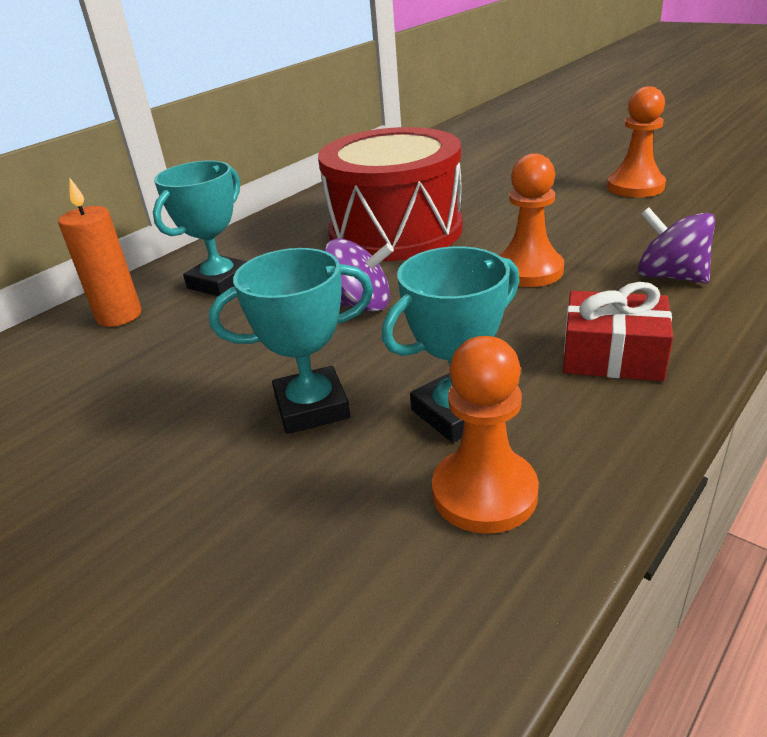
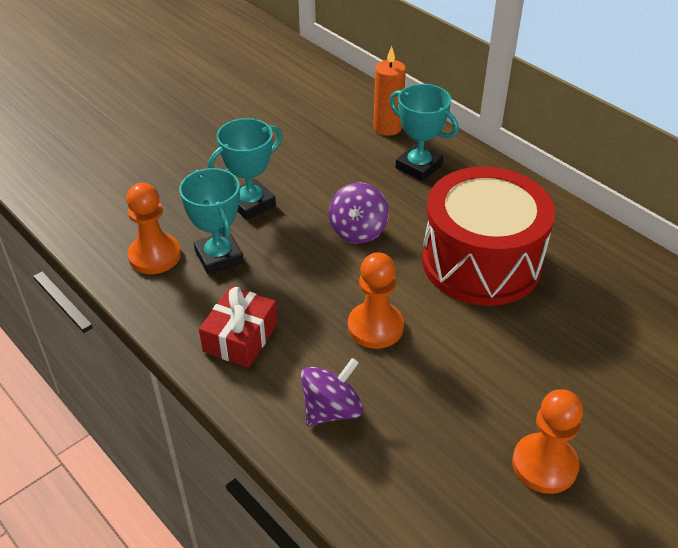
camera: 95 degrees right, 10 degrees up
turquoise trophy [209,248,373,434] -> turquoise trophy turned 60 degrees clockwise [208,118,283,220]

